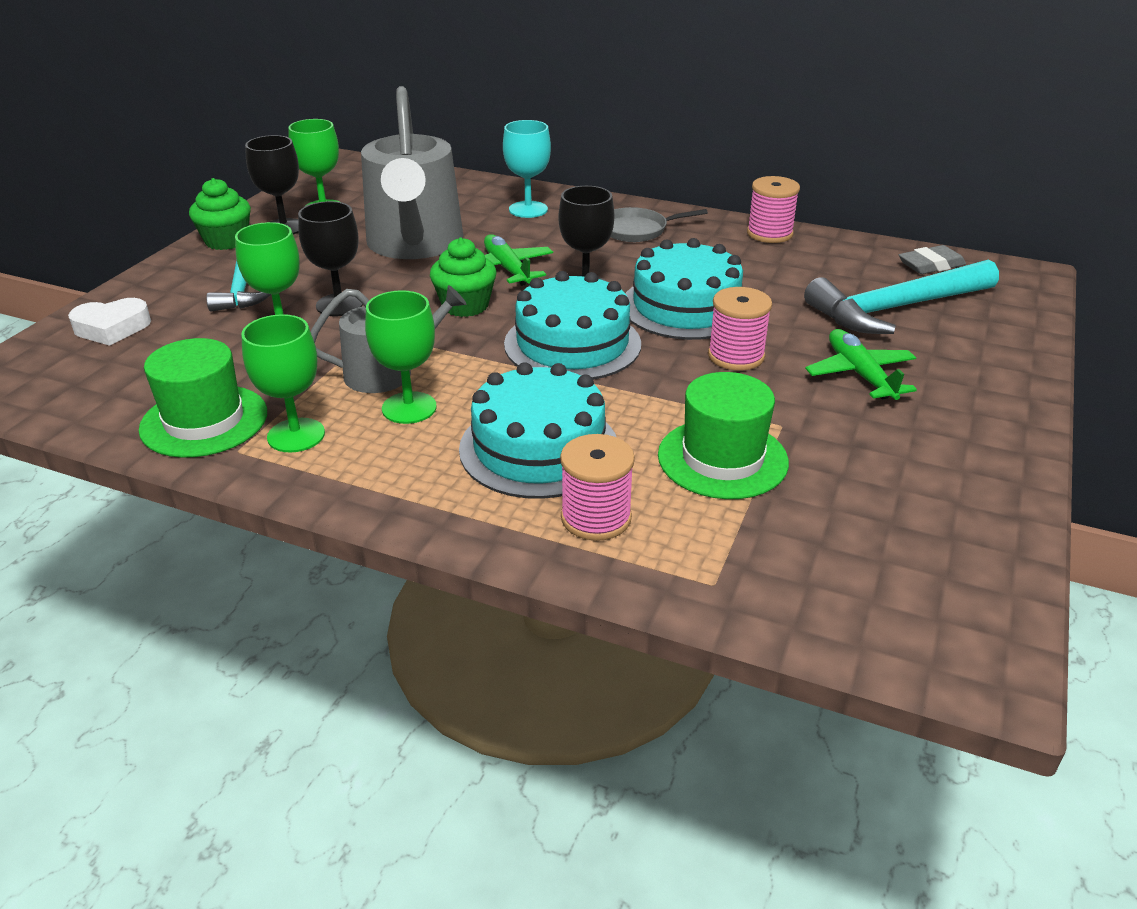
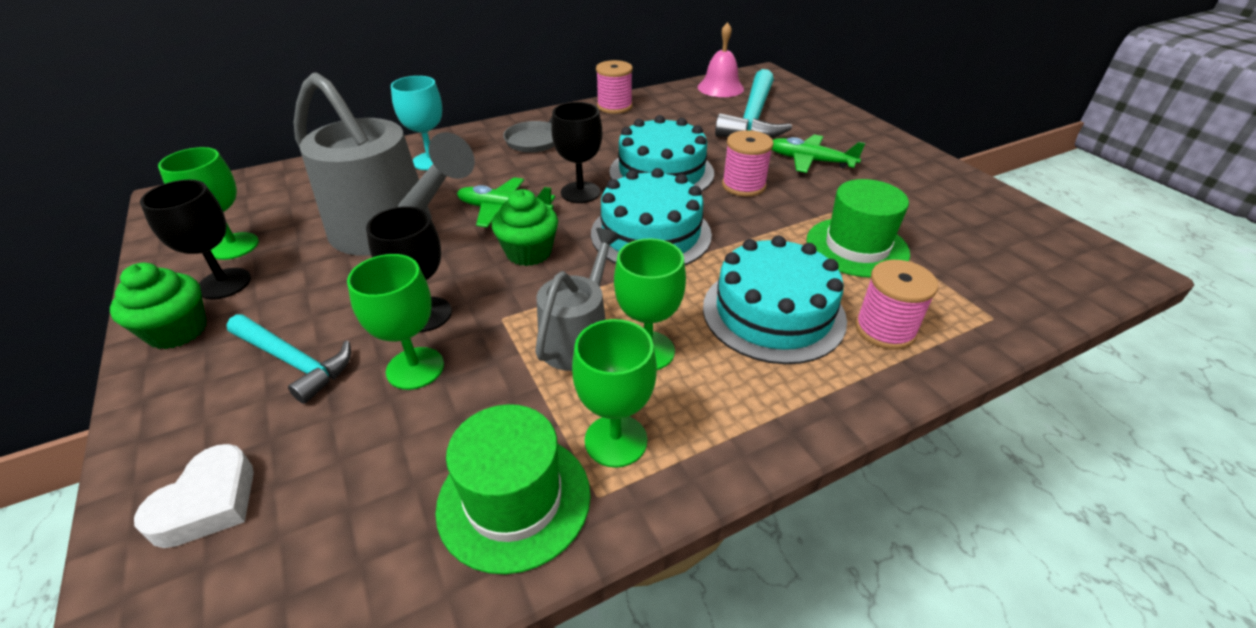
camera: 50 degrees left, 5 degrees up
grey eraser [899,245,966,274] -> pink bell [698,22,744,97]

